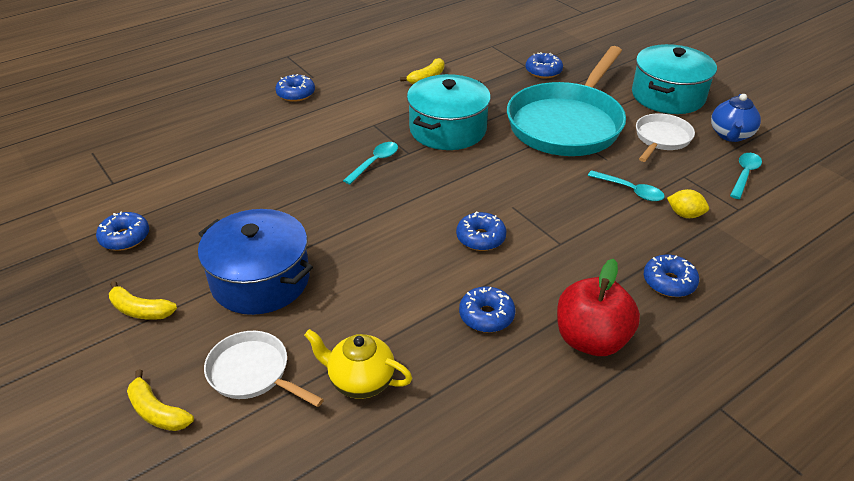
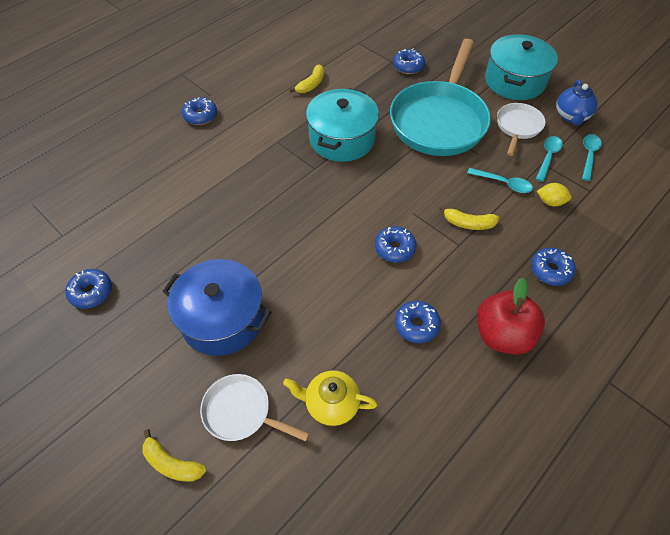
camera: 10 degrees left, 15 degrees up
yellow banana [109,281,177,320] -> yellow banana moved to [439,205,499,230]
turquoise spoon [343,142,398,184] -> turquoise spoon moved to [536,136,563,182]

